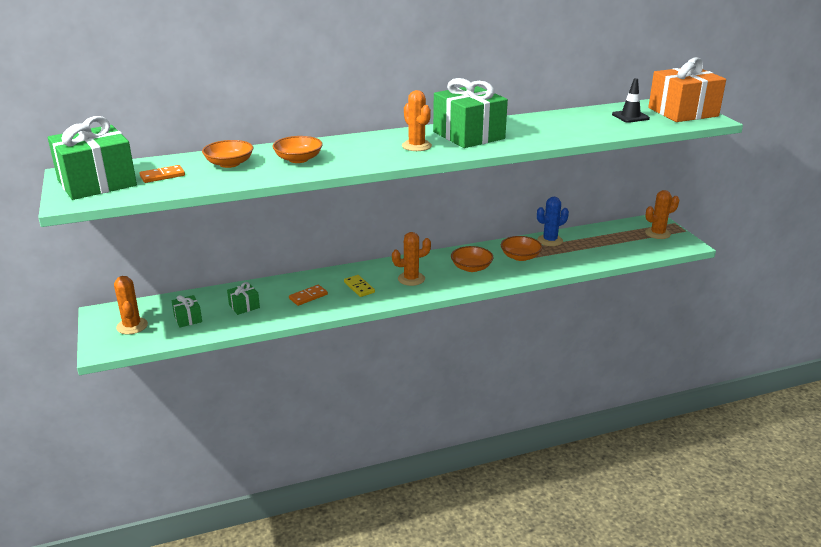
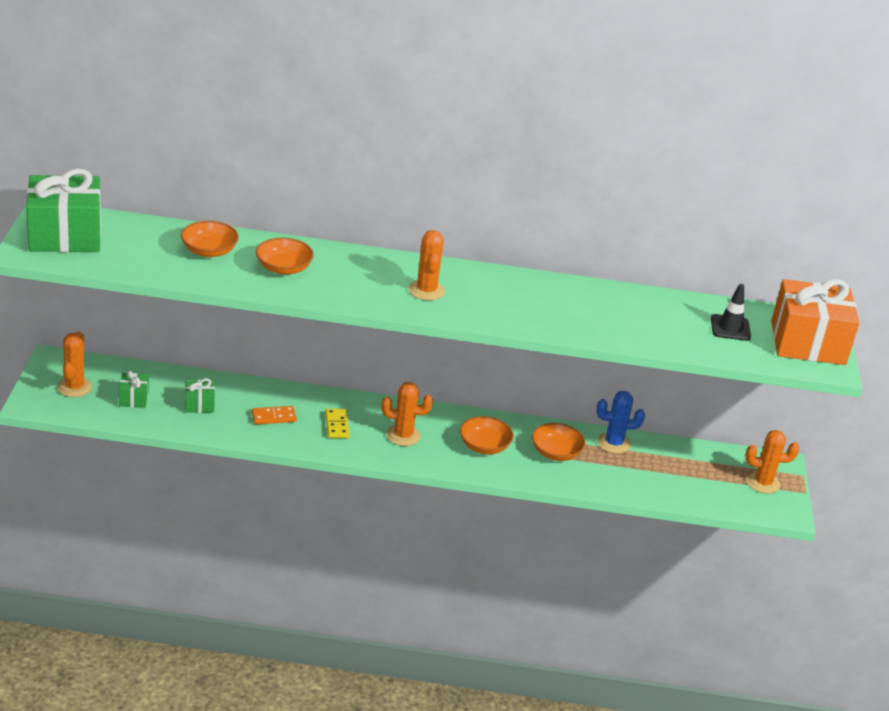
camera: 20 degrees right, 5 degrees up
orange domino [139,165,185,183] -> none
green gift [433,78,508,148] -> none

